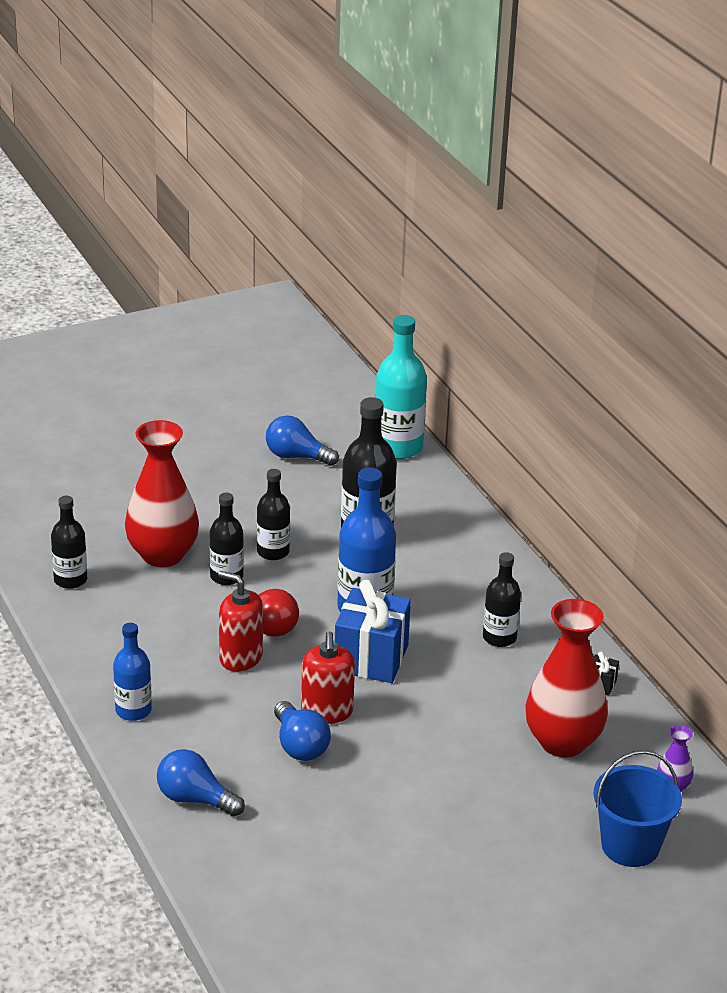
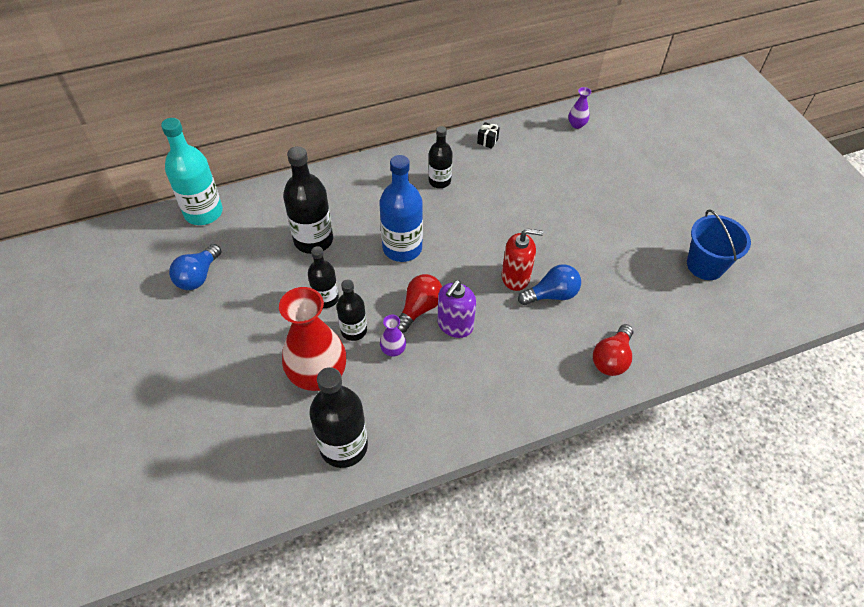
camera: 85 degrees left, 20 degrees up
black bottle [51,496,87,589] -> black bottle [309,367,368,468], size x1.64
blue bottle [113,623,152,721] -> none
blue light bulb [157,749,245,817] -> red light bulb [593,324,633,376]
red soap dispenser [218,571,263,672] -> purple soap dispenser [437,280,476,338]
blue gift [335,580,411,683] -> none
red vase [525,599,608,758] -> none
blue bucket [594,750,682,867] -> blue bucket moved to [687,209,751,280]
none -> purple vase [380,315,406,357]

